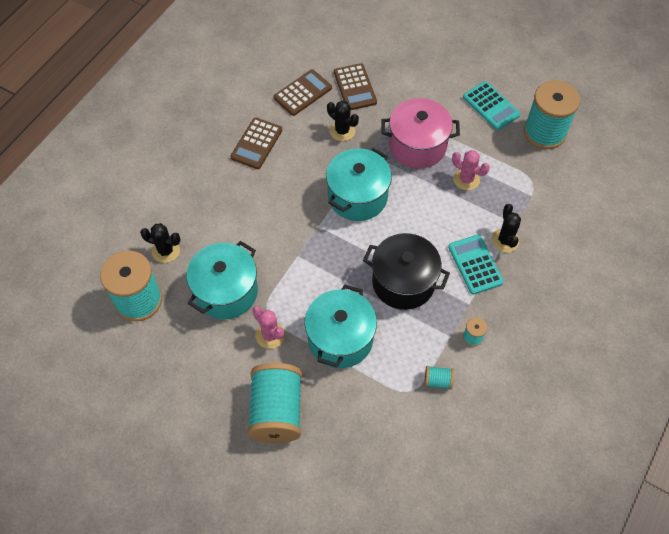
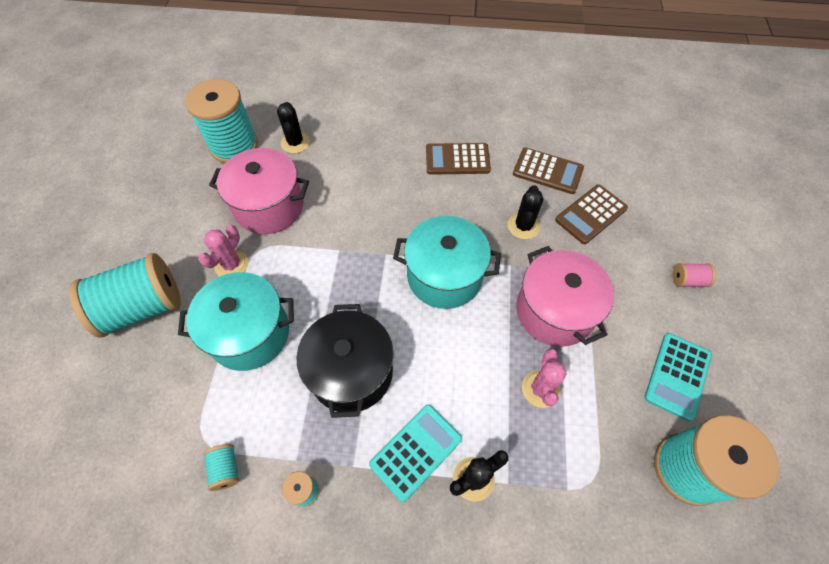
camera: 65 degrees right, 0 degrees up
turquoise pot [186,241,258,319] -> pink pot [209,148,309,234]
none -> pink spool [673,263,716,287]

